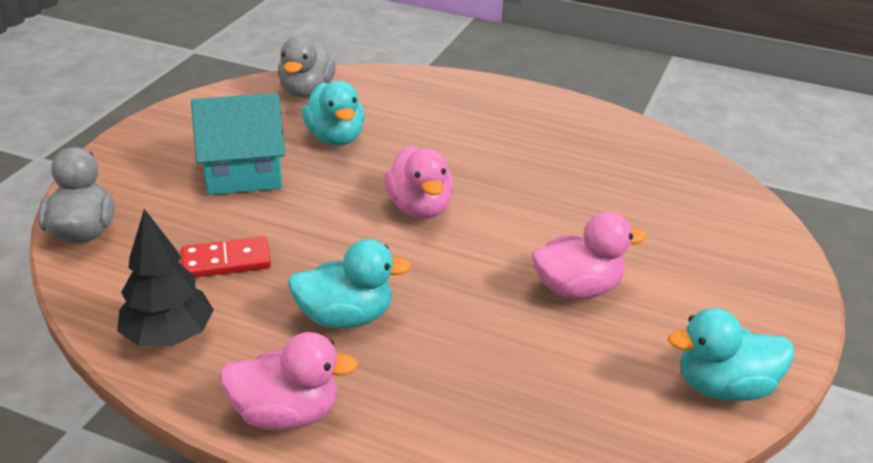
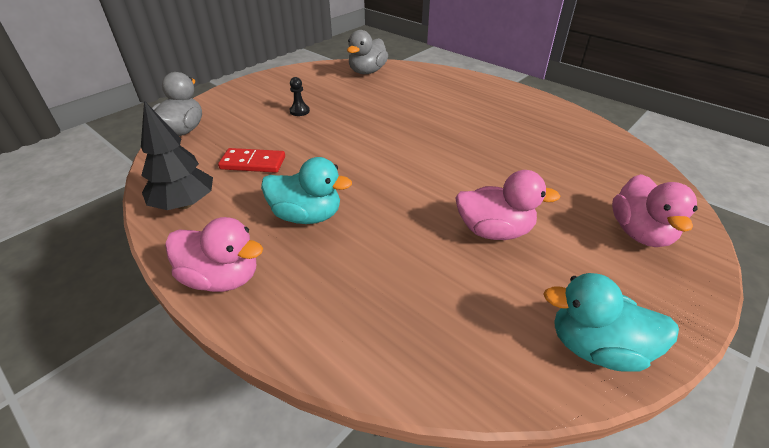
camera: 20 degrees right, 5 degrees up
turquoise house [191,93,285,195] -> black pawn [290,77,310,116]
turquoise duck [302,81,365,146] -> none
pink duck [385,145,453,219] -> pink duck moved to [612,174,697,247]

